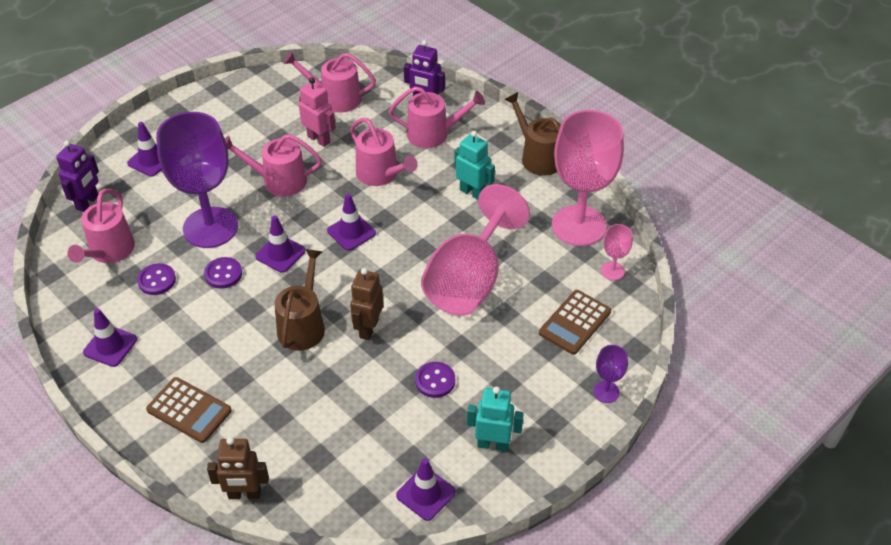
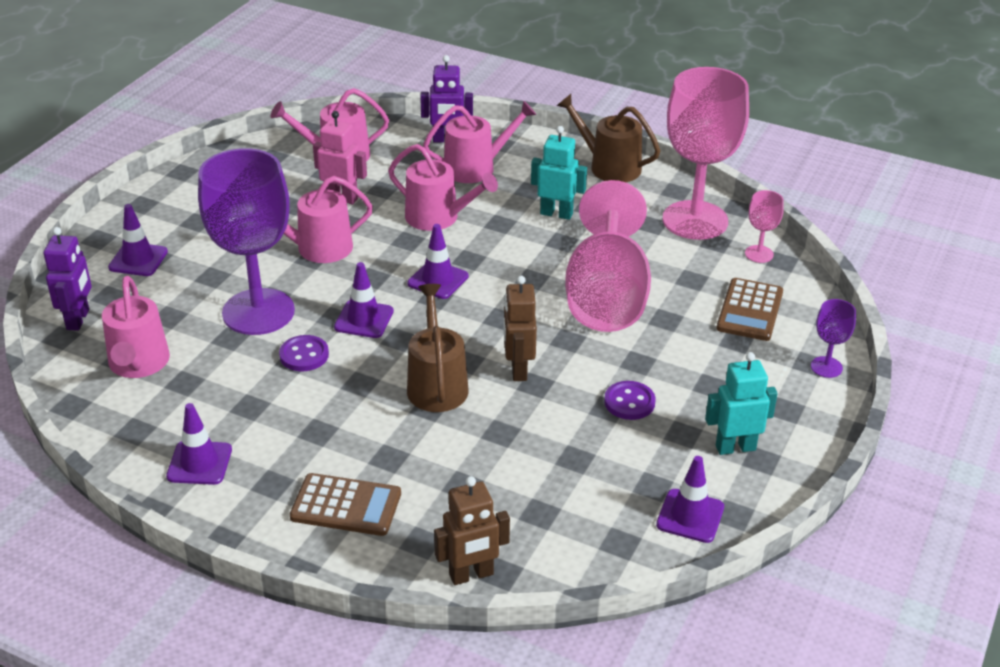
camera: 20 degrees left, 10 degrees down
purple button [137,263,176,295] -> none

